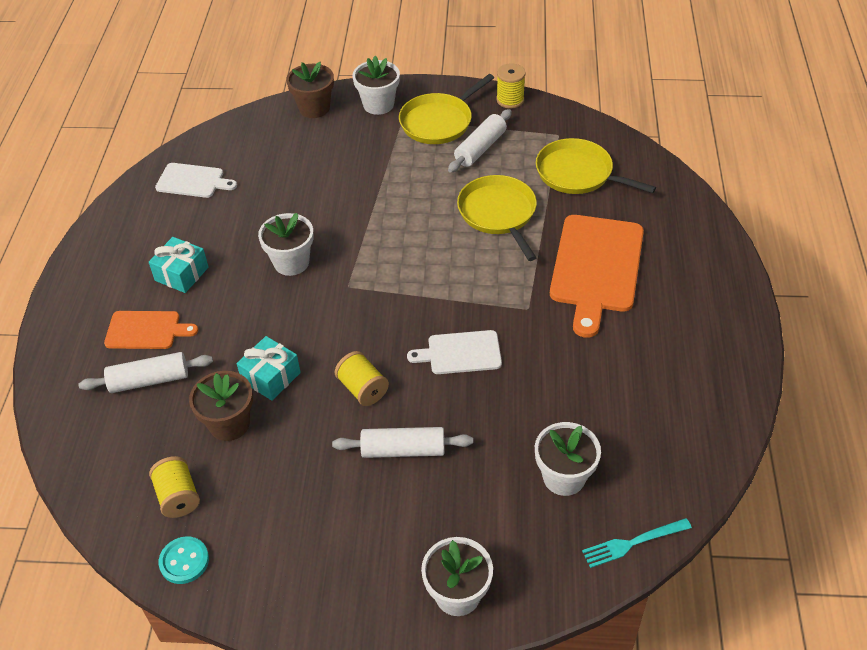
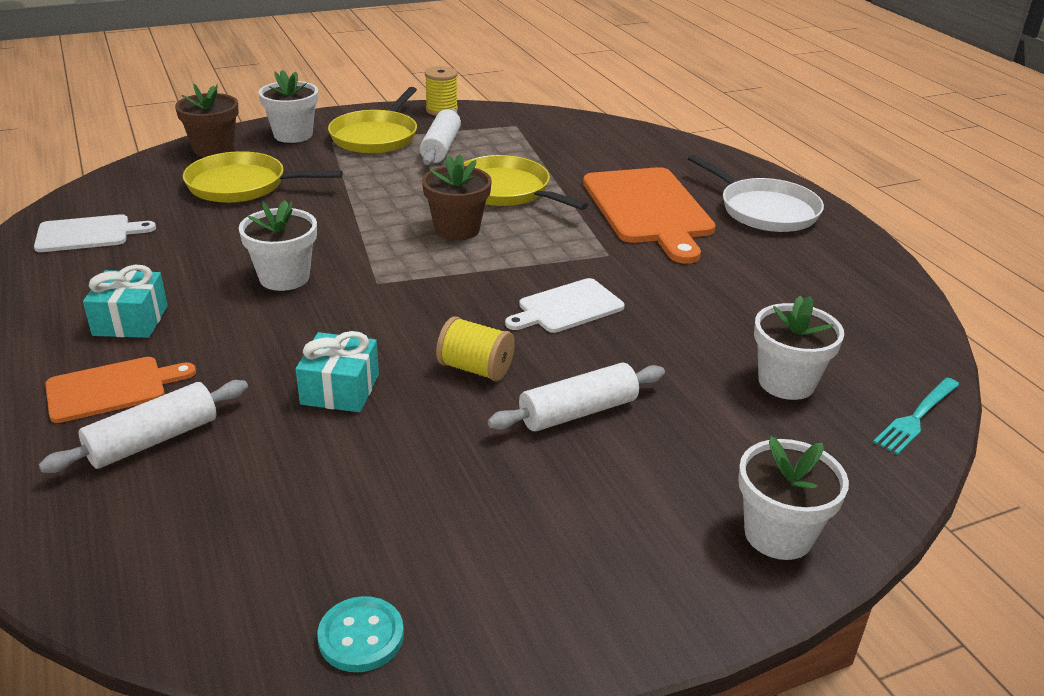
camera: 30 degrees left, 15 degrees down
yellow spool [149,456,200,518] -> none
brown flower pot [189,371,253,441] -> brown flower pot moved to [422,154,492,241]
yellow pan [536,138,656,194] -> yellow pan moved to [183,151,343,203]
none -> white pan [688,154,824,232]

